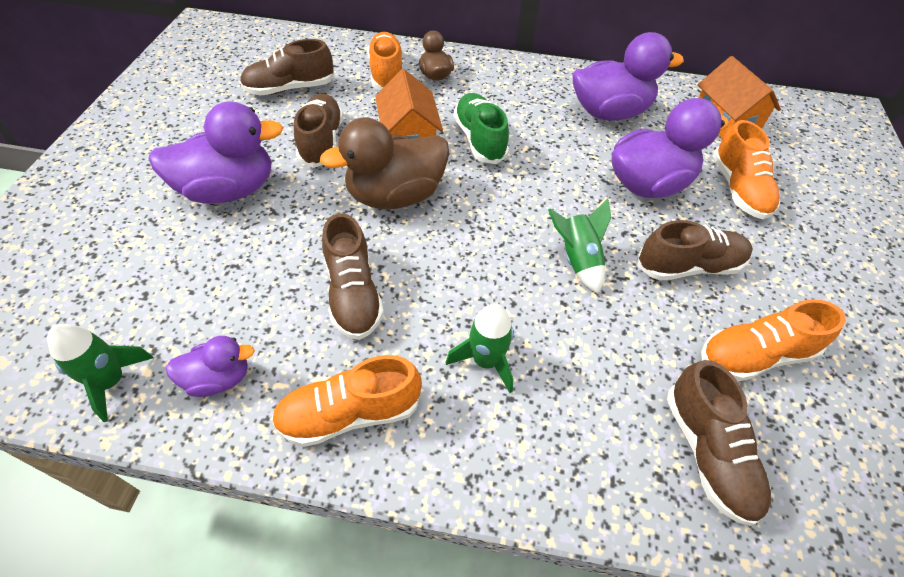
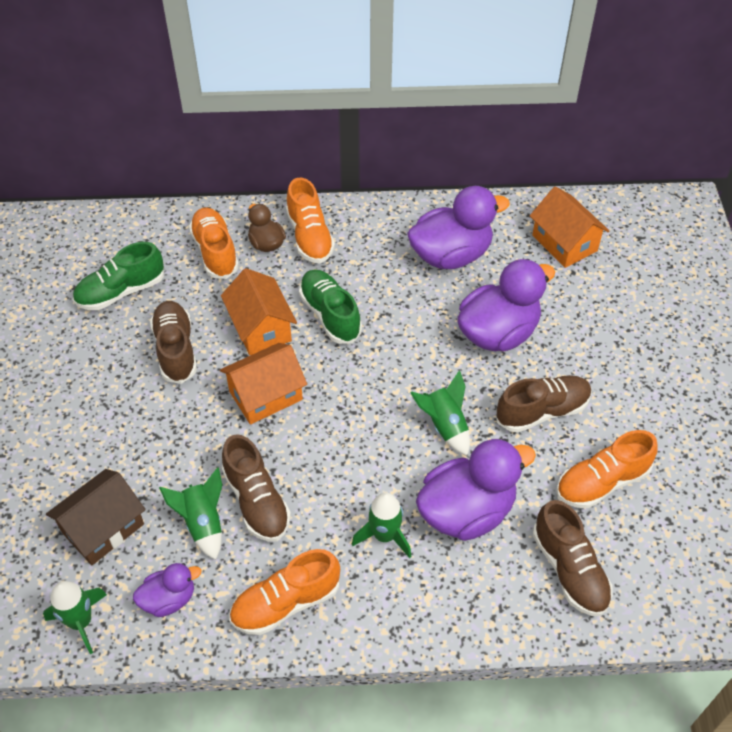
camera: 10 degrees left, 0 degrees up
purple duck [149,101,283,204] -> purple duck moved to [416,439,536,541]
brown shoe [240,39,334,96] -> green shoe [73,242,164,310]
brown duck [320,117,450,209] -> orange house [220,343,307,425]
orange shoe [713,120,781,219] -> orange shoe moved to [286,178,335,263]
none -> brown house [46,469,146,565]
none -> green rocket [159,467,222,560]

